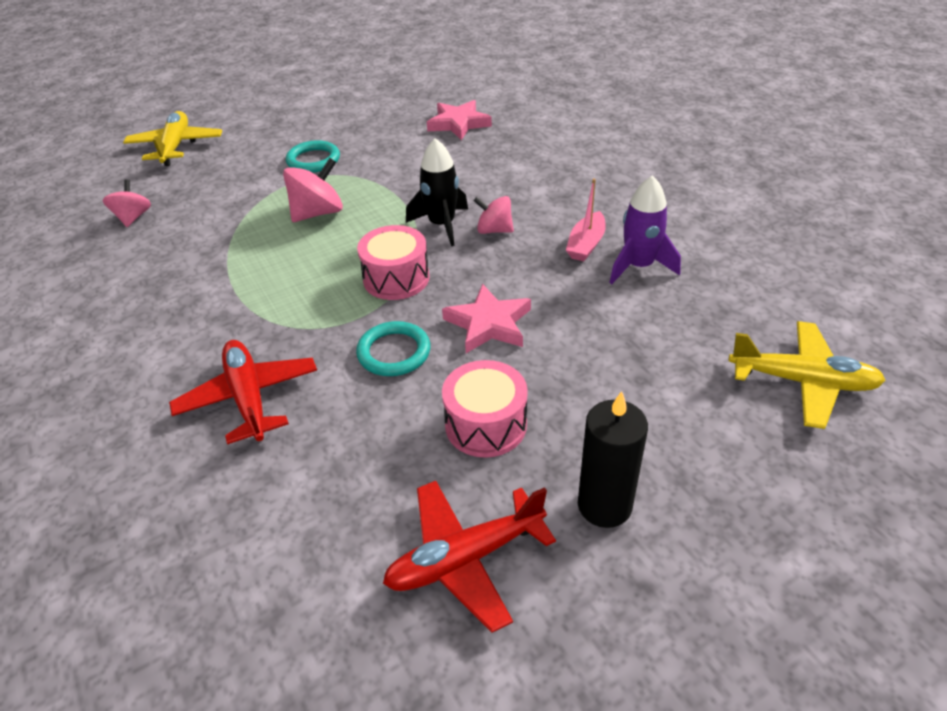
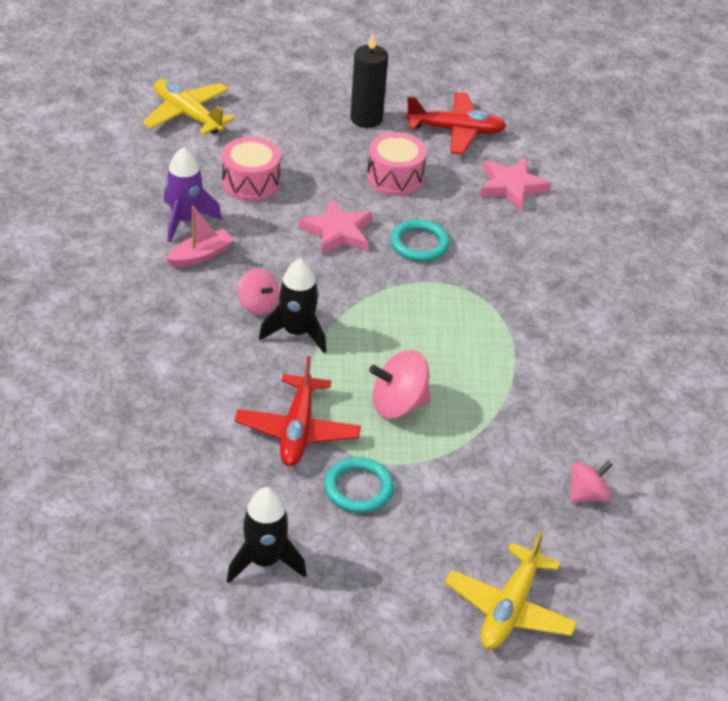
camera: 155 degrees left, 0 degrees up
pink spinning top [103,179,151,227] -> pink spinning top turned 150 degrees counterclockwise [570,461,613,503]
red plane [169,340,317,444] -> red plane moved to [235,356,361,466]
pink drum [357,225,429,300] -> pink drum moved to [222,137,281,201]
pink star [427,100,492,140] -> pink star moved to [480,158,551,210]
none -> black rocket [227,487,306,583]

